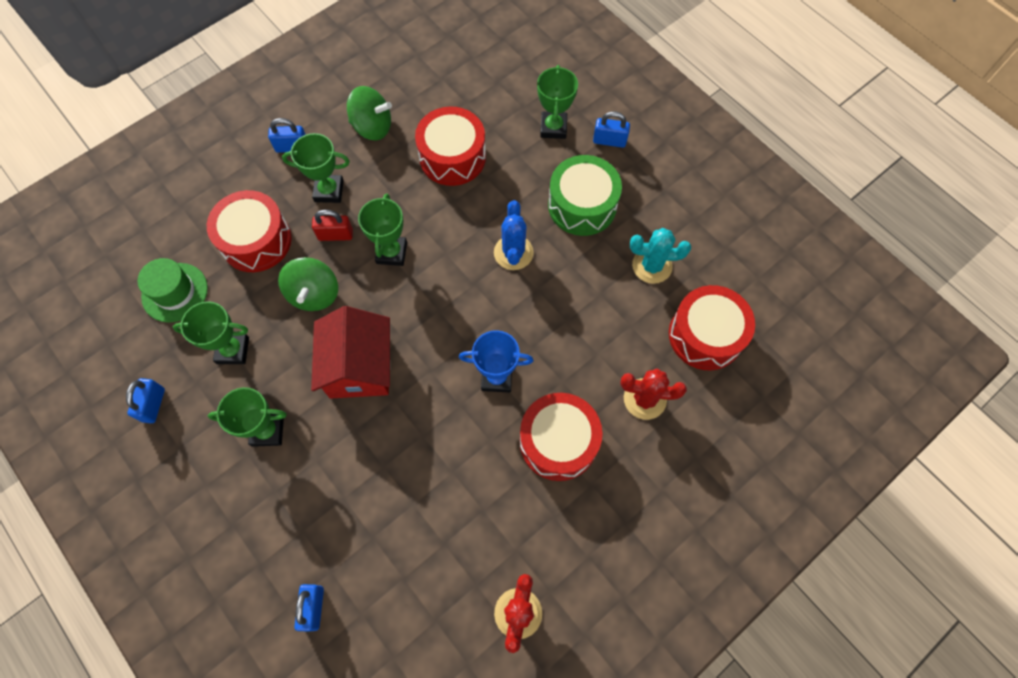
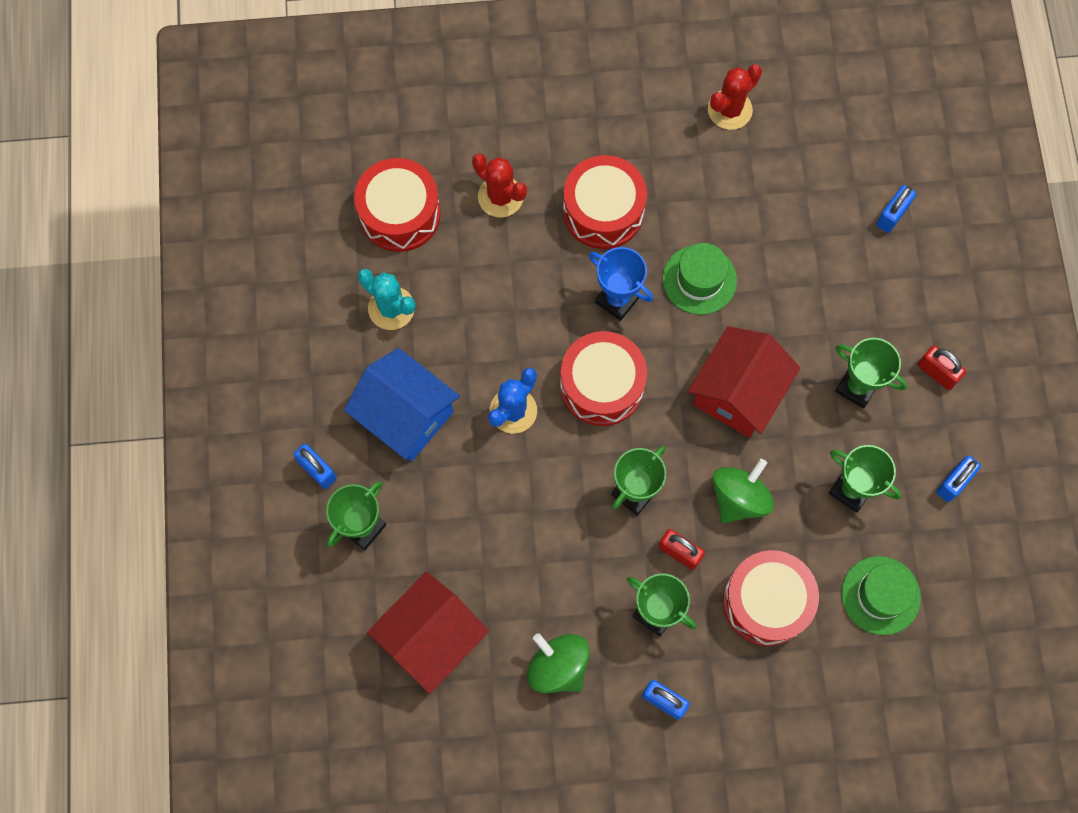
camera: 145 degrees left, 5 degrees up
red drum [415,107,486,186] -> red drum moved to [560,331,647,426]
green drum [548,155,622,236] -> blue house [344,348,460,461]
none -> red house [367,572,489,694]
none -> green hat [663,243,737,315]
none -> red padlock [918,345,966,390]

